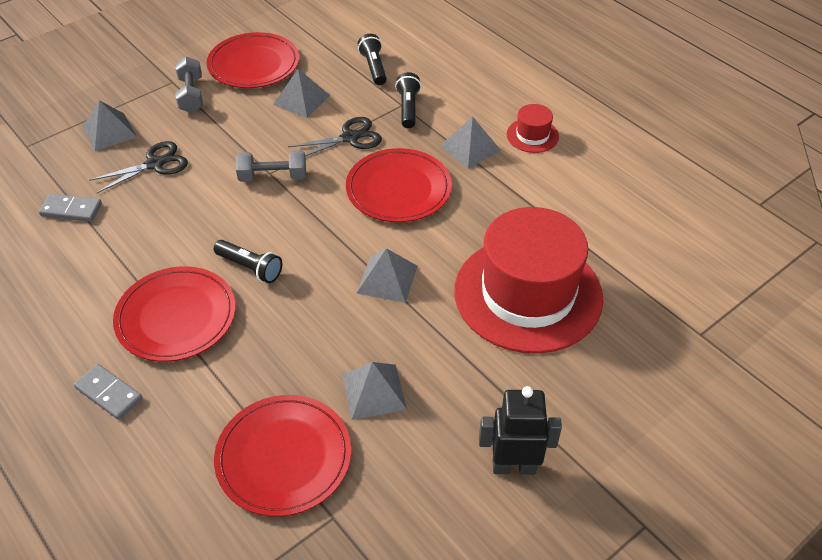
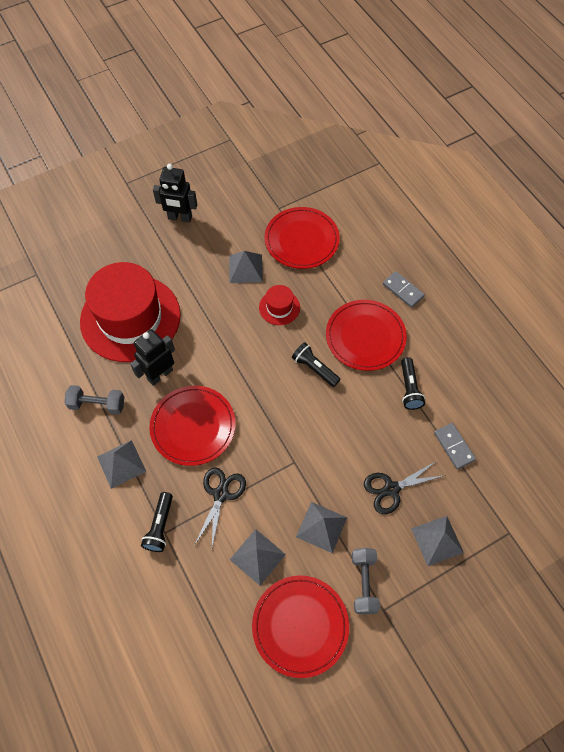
camera: 170 degrees left, 15 degrees up
grey domino [39,194,102,222] -> grey domino turned 45 degrees clockwise [434,423,476,469]
grey dumbbell [236,150,306,182] -> grey dumbbell moved to [65,385,124,415]
black scissors [288,117,382,156] -> black scissors turned 120 degrees clockwise [195,467,246,547]
grey pyramid [357,248,418,303] -> grey pyramid moved to [296,502,347,553]
black flashlight [358,34,387,85] -> black flashlight moved to [401,357,425,410]
red hat [507,104,559,153] -> red hat moved to [259,285,300,325]
none -> black robot [130,329,175,386]

